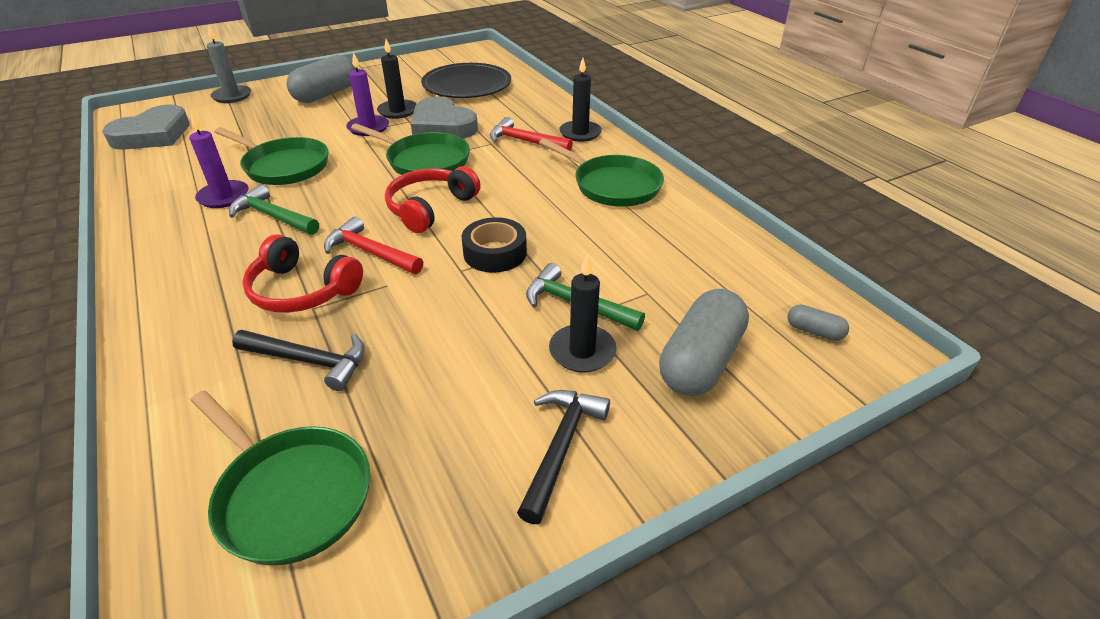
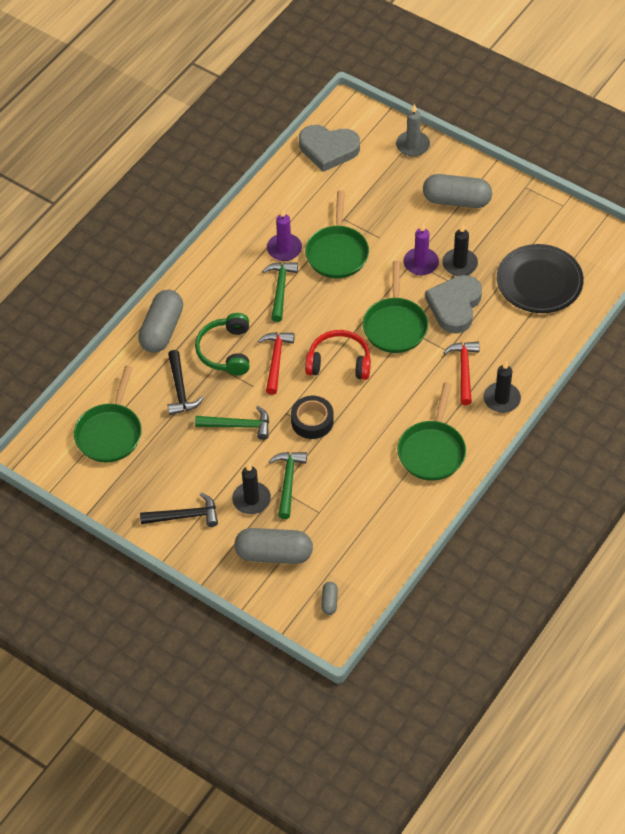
camera: 65 degrees right, 15 degrees up
red headphones [242,234,363,313] -> green headphones [195,313,250,375]
none -> grey capsule [138,290,183,353]
none -> green hammer [195,406,269,440]

